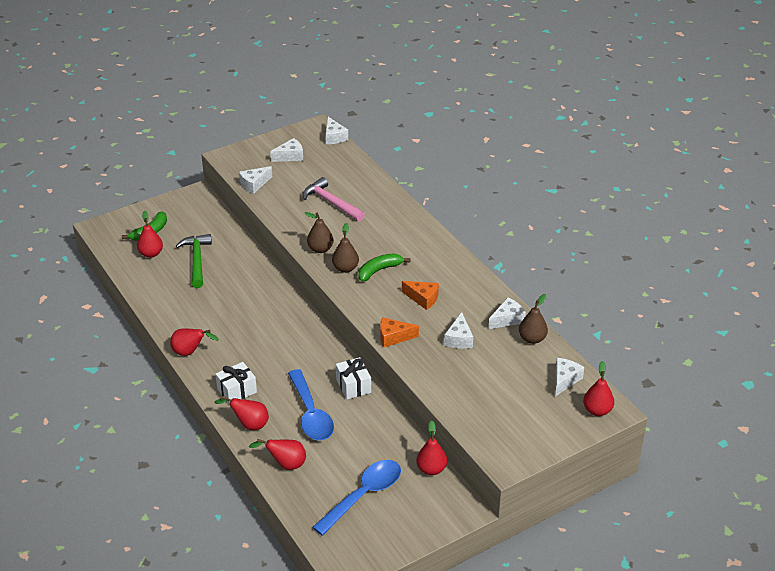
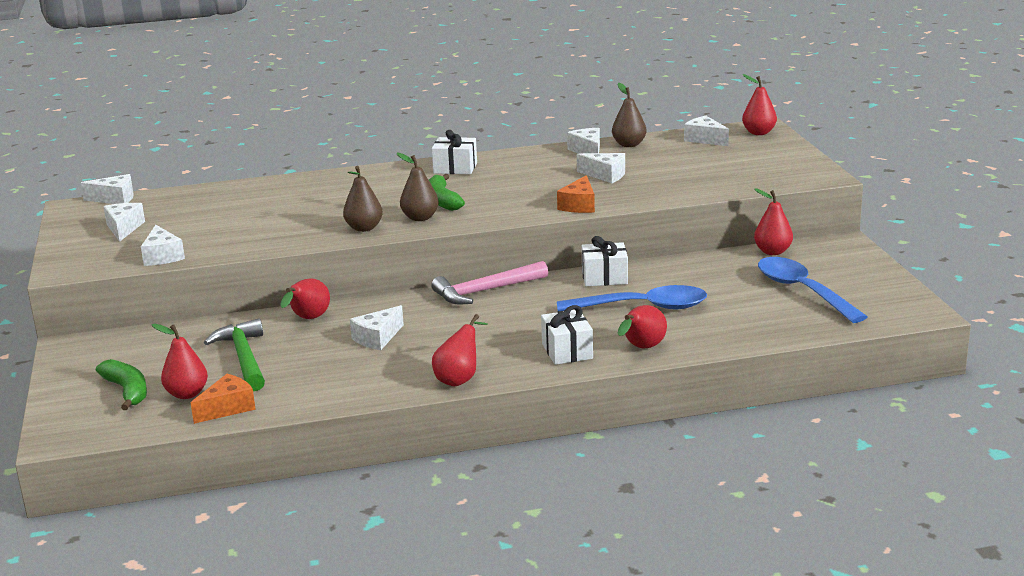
camera: 70 degrees left, 15 degrees down
green hammer [176,234,212,288] -> green hammer turned 60 degrees clockwise [204,318,265,391]
red pear [249,439,306,470] -> red pear moved to [280,278,330,319]
pink hammer [302,177,365,222] -> pink hammer moved to [431,261,548,305]
orange cheese [402,281,439,310] -> orange cheese moved to [191,374,256,424]
none -> white cheese [350,305,404,350]
none -> white gift [432,130,477,174]

